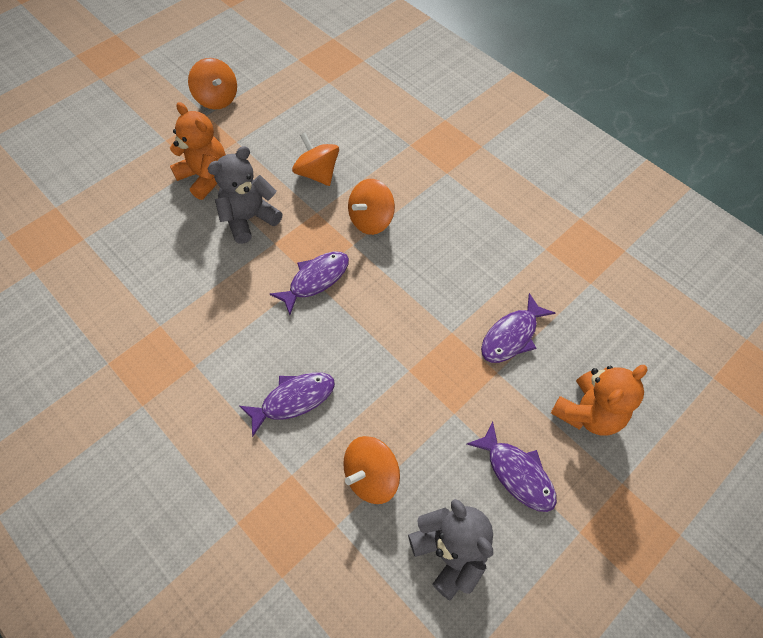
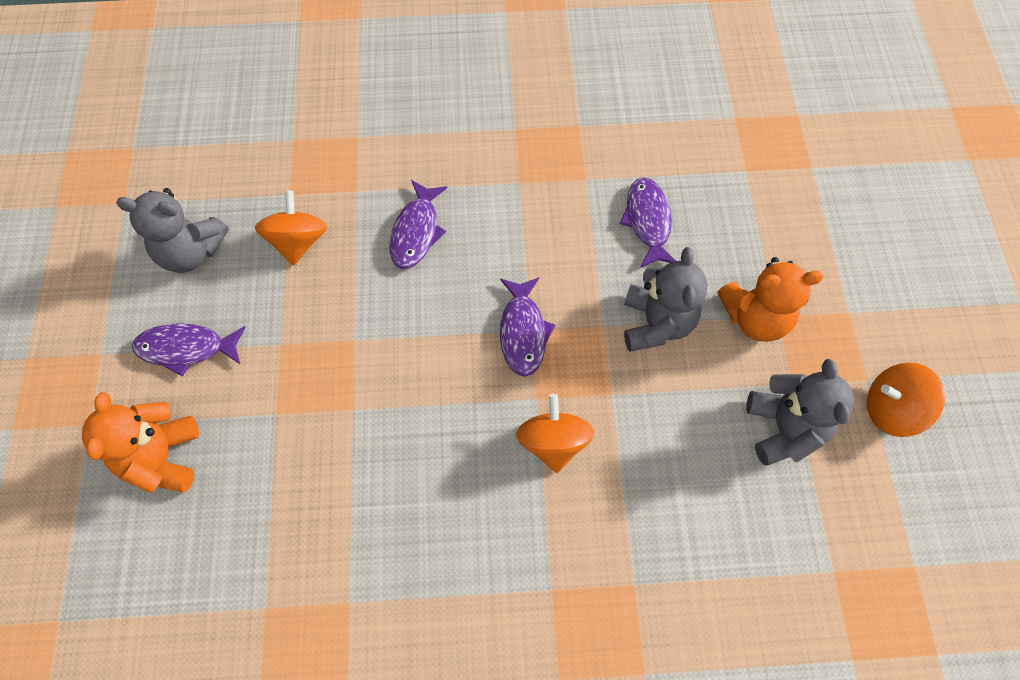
camera: 130 degrees right, 5 degrees up
orange spinning top [292,133,339,186] -> none
purple fish [481,293,555,363] -> purple fish moved to [620,177,676,268]
none -> grey teddy bear [746,359,854,466]

